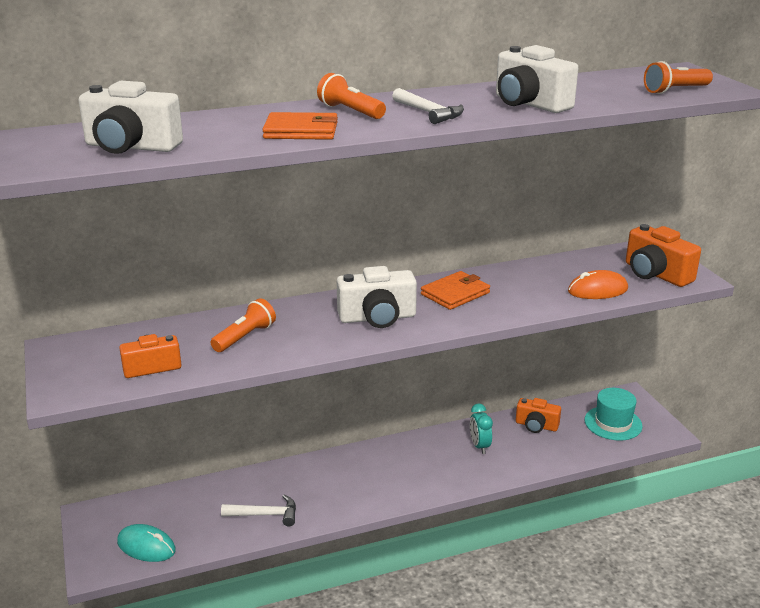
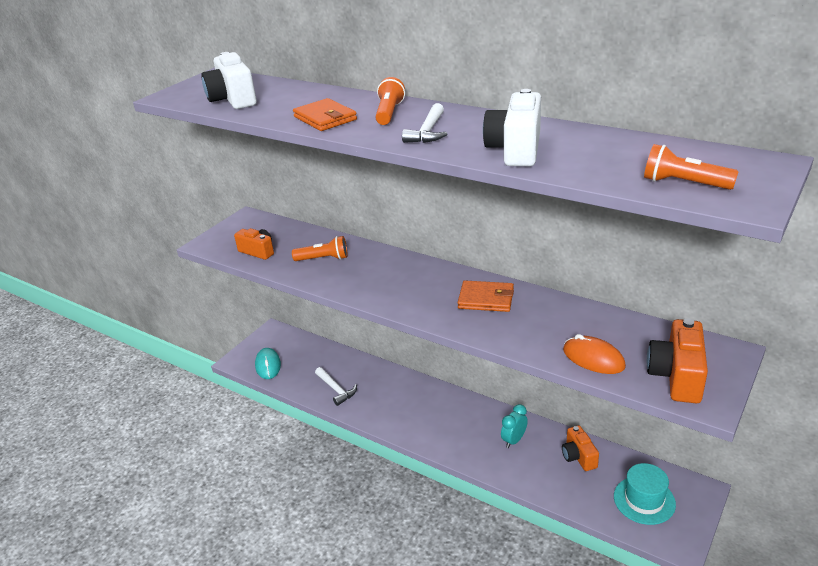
camera: 55 degrees right, 5 degrees up
white camera [337,266,417,328] -> none

